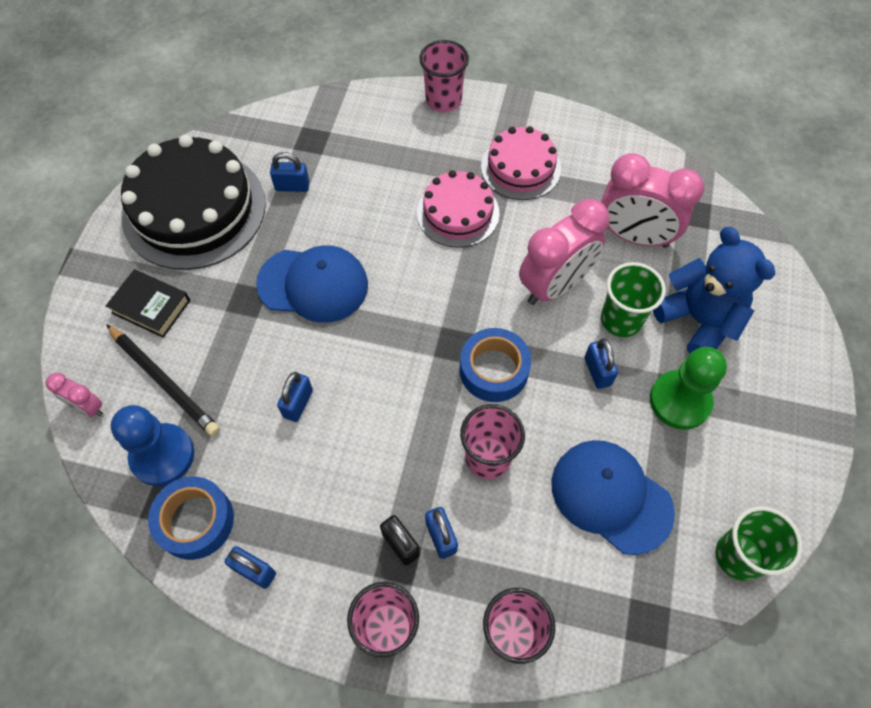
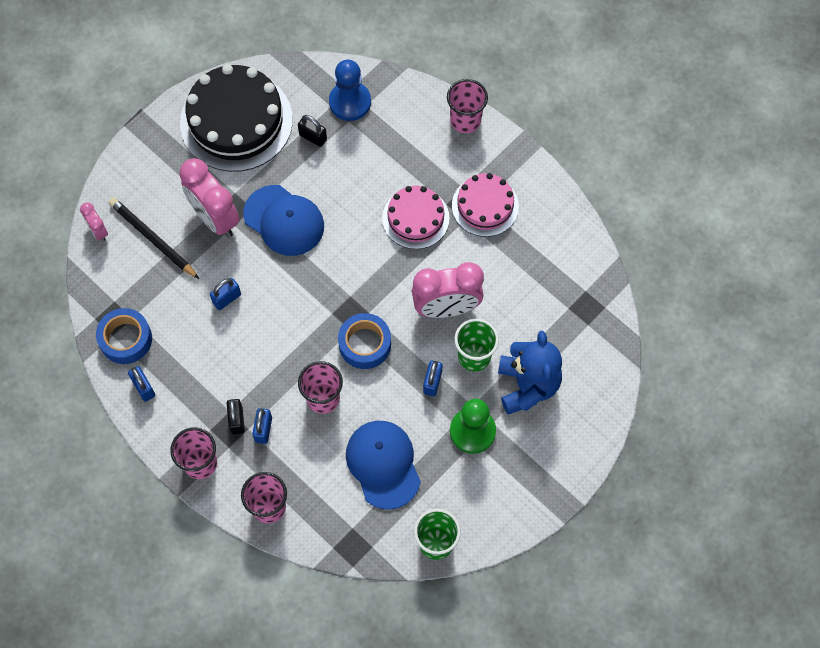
camera: 30 degrees right, 5 degrees up
black book [106,269,190,338] -> none
black pencil [106,324,220,437] -> black pencil turned 150 degrees clockwise [109,197,199,279]
blue pawn [111,405,194,486] -> blue pawn moved to [329,60,371,121]
blue padlock [270,152,310,192] -> black padlock [298,115,327,147]
pink clock [601,153,704,248] -> pink clock moved to [179,158,240,237]

